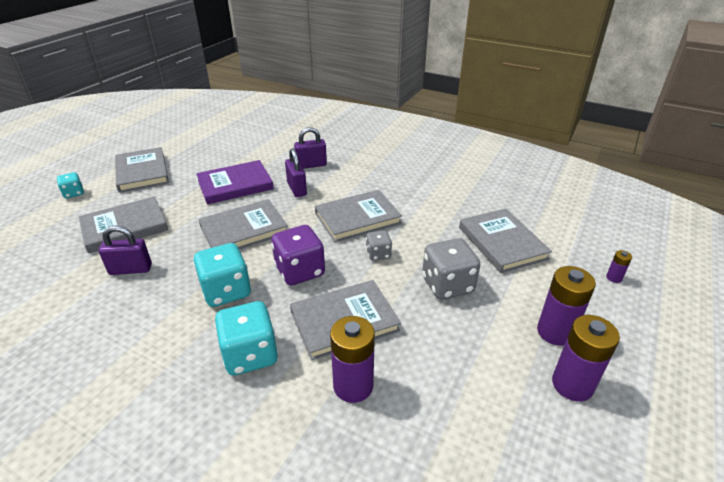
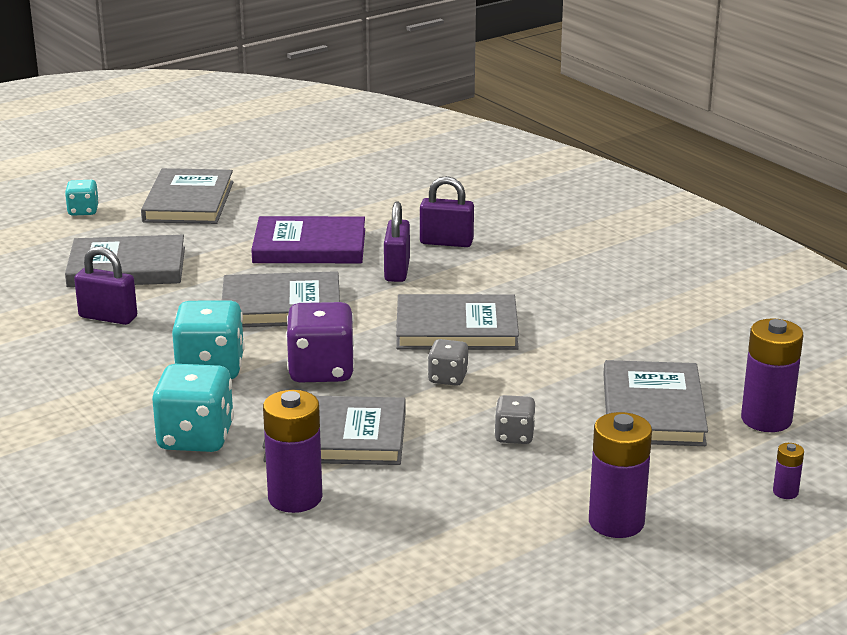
camera: 25 degrees right, 10 degrees down
grey dice [422,238,480,300] -> grey dice [494,395,535,444], size x0.55
purple battery [552,315,620,401] -> purple battery moved to [741,318,803,432]

